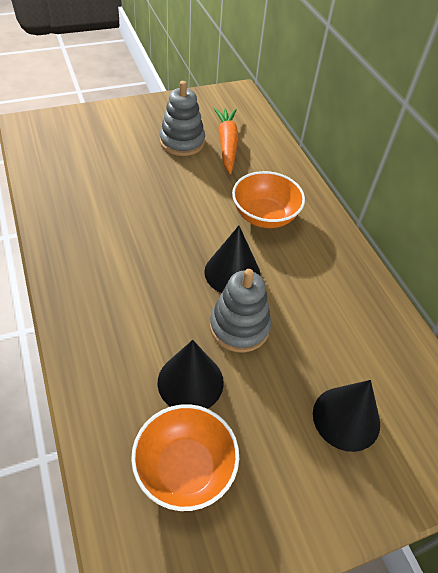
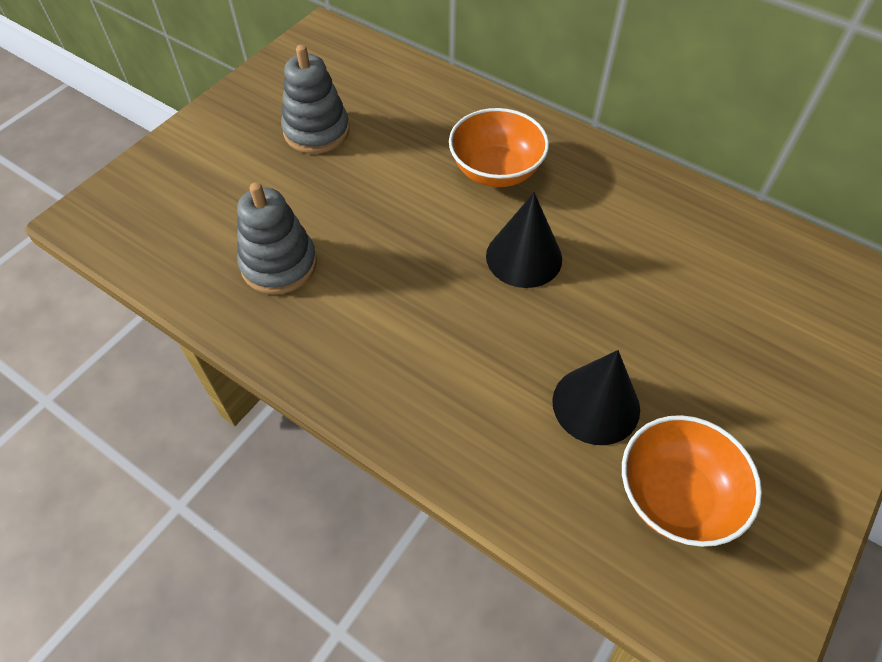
camera: 30 degrees left, 5 degrees up
grey stacking toy [210,269,271,352] -> grey stacking toy moved to [237,182,317,295]
orange carrot [214,108,239,174] -> none
black cone [313,380,380,452] -> none

